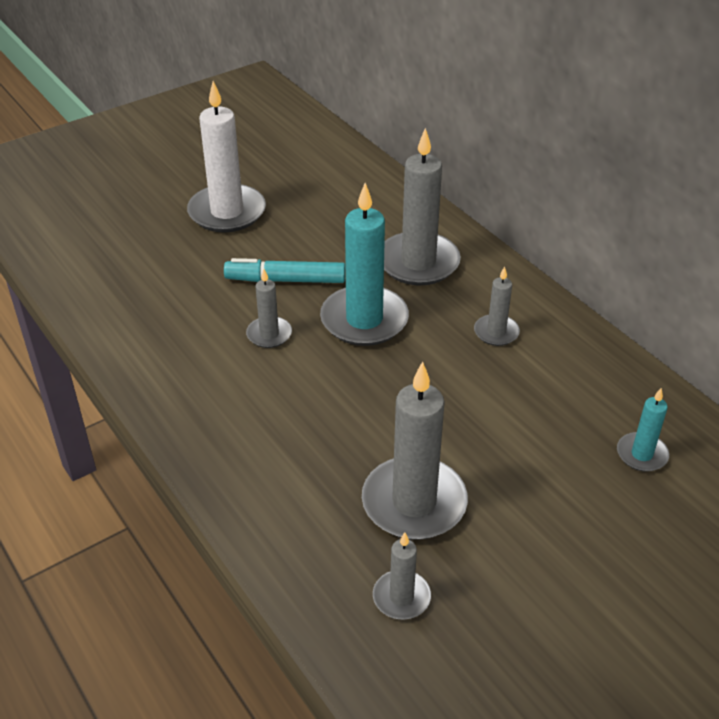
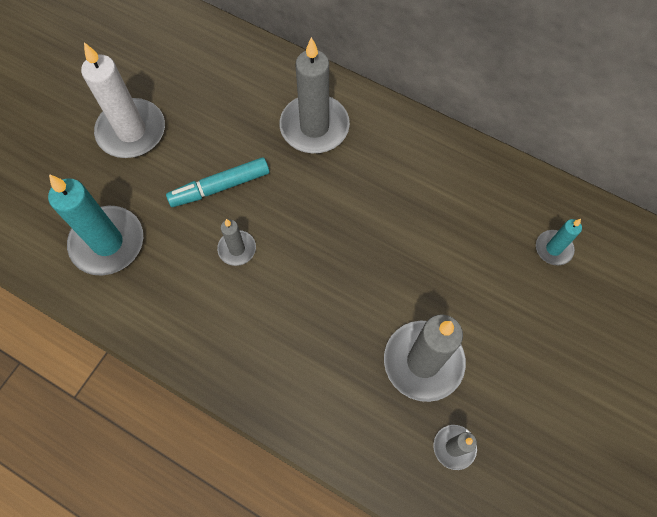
camera: 25 degrees left, 25 degrees up
turquoise candle [320,183,409,346] -> turquoise candle moved to [48,174,143,275]
grey candle [474,266,520,346] -> none

